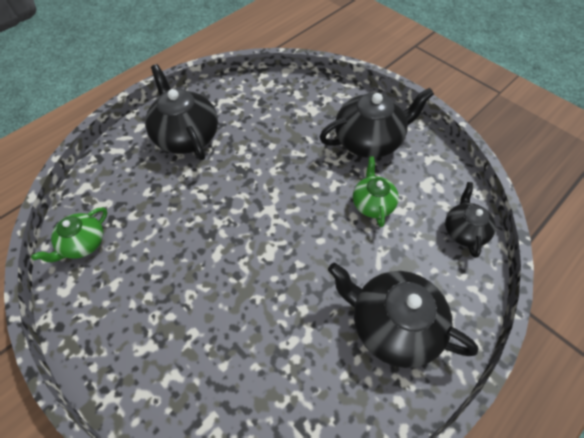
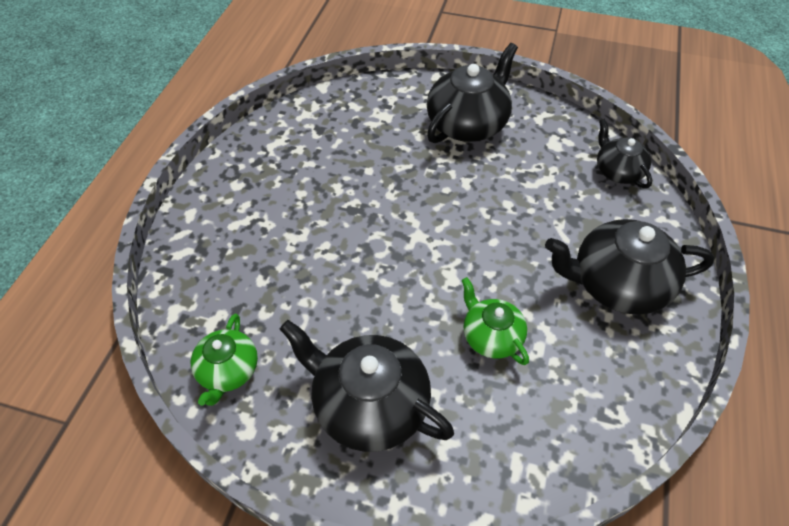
camera: 30 degrees left, 5 degrees down
black teapot [145,64,218,160] -> black teapot moved to [280,320,454,452]
green teapot [353,156,399,227] -> green teapot moved to [462,277,529,365]

